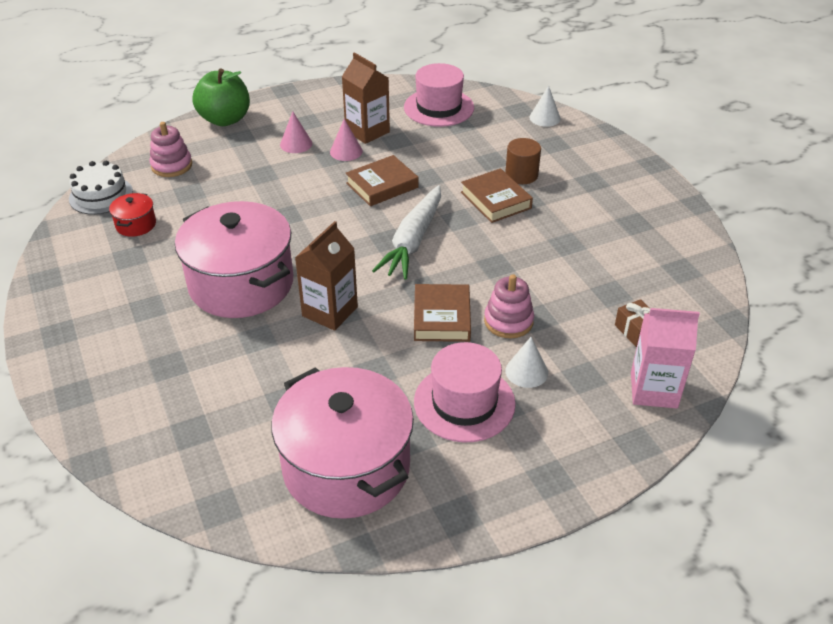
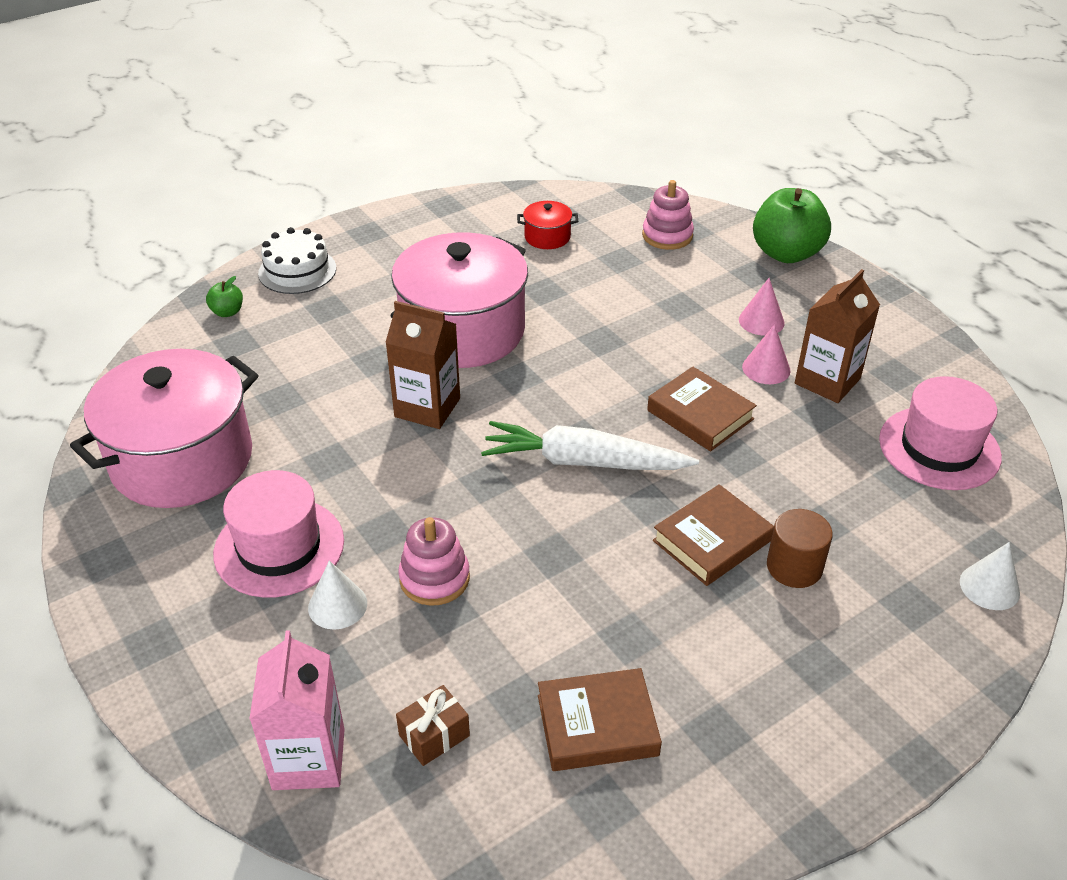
camera: 80 degrees right, 0 degrees up
white cake [69,161,133,215] -> white cake moved to [258,227,336,294]
brown book [414,284,471,342] -> brown book moved to [538,668,662,771]
none -> green apple [206,276,243,317]

